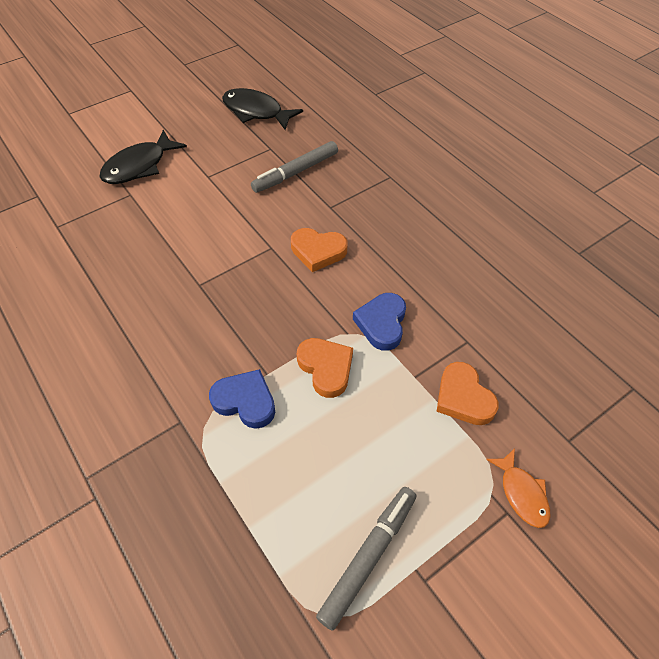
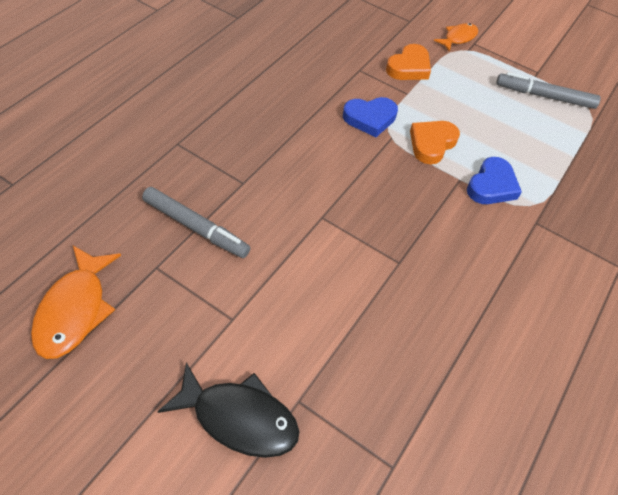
camera: 115 degrees left, 0 degrees up
blue heart [209,369,275,429] -> blue heart turned 150 degrees counterclockwise [467,157,522,204]
black fish [222,88,303,130] -> orange fish [31,246,121,359]
orange heart [291,228,347,272] -> none

